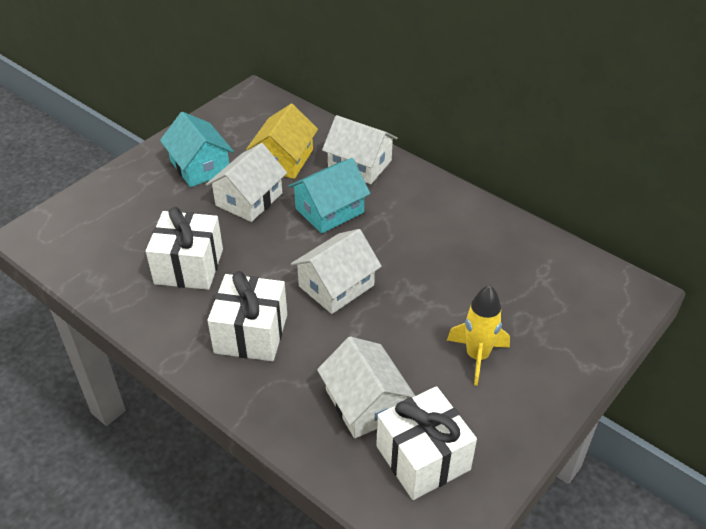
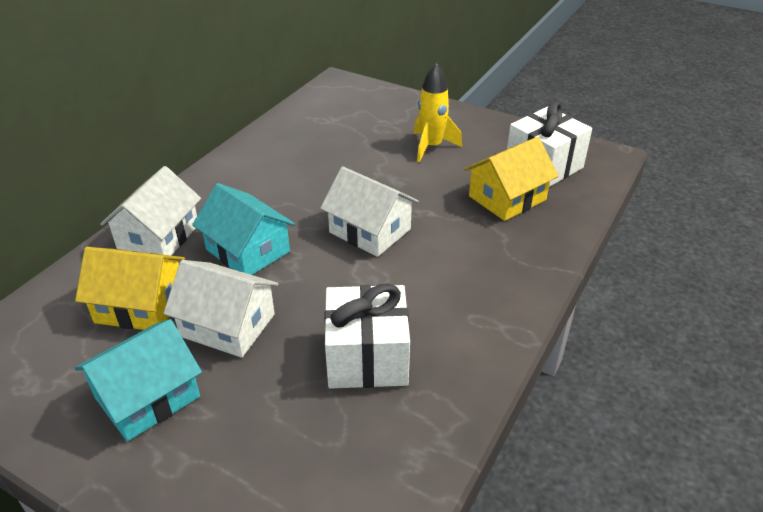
camera: 100 degrees left, 5 degrees down
white gift [207,271,287,361] -> none
white house [317,336,415,438] -> yellow house [464,137,559,221]

